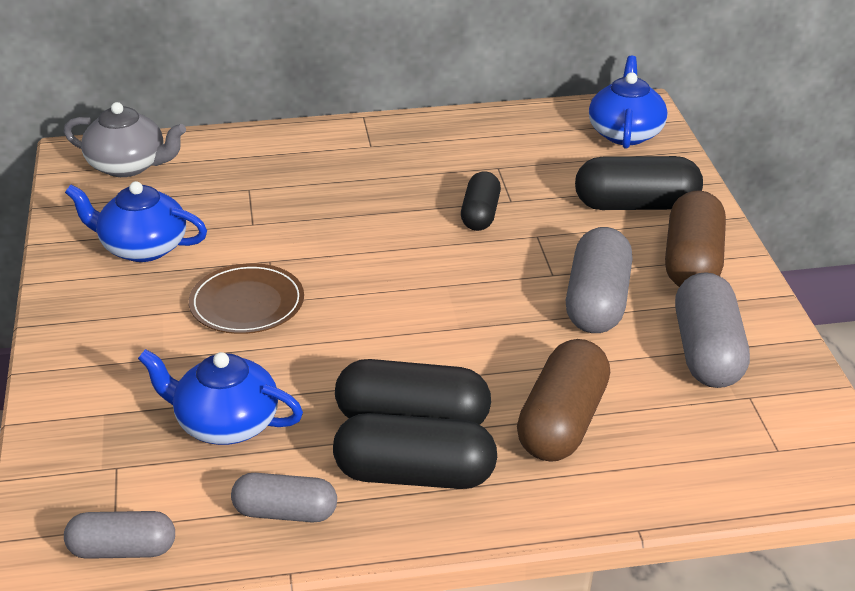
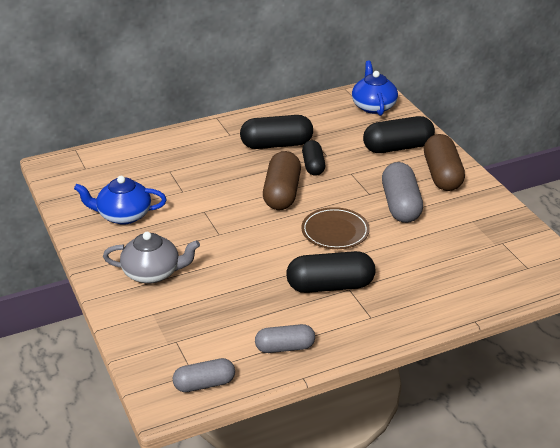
camera: 15 degrees left, 0 degrees up
grey teapot [64,102,186,177] -> grey teapot moved to [103,232,200,284]
blue teapot [138,349,303,445] -> none
brown plate [189,263,304,334] -> brown plate moved to [301,207,370,249]
black capsule [333,413,497,489] -> black capsule moved to [240,115,313,149]
brown capsule [517,339,610,462] -> brown capsule moved to [263,151,301,210]
grey capsule [675,272,750,388] -> none

